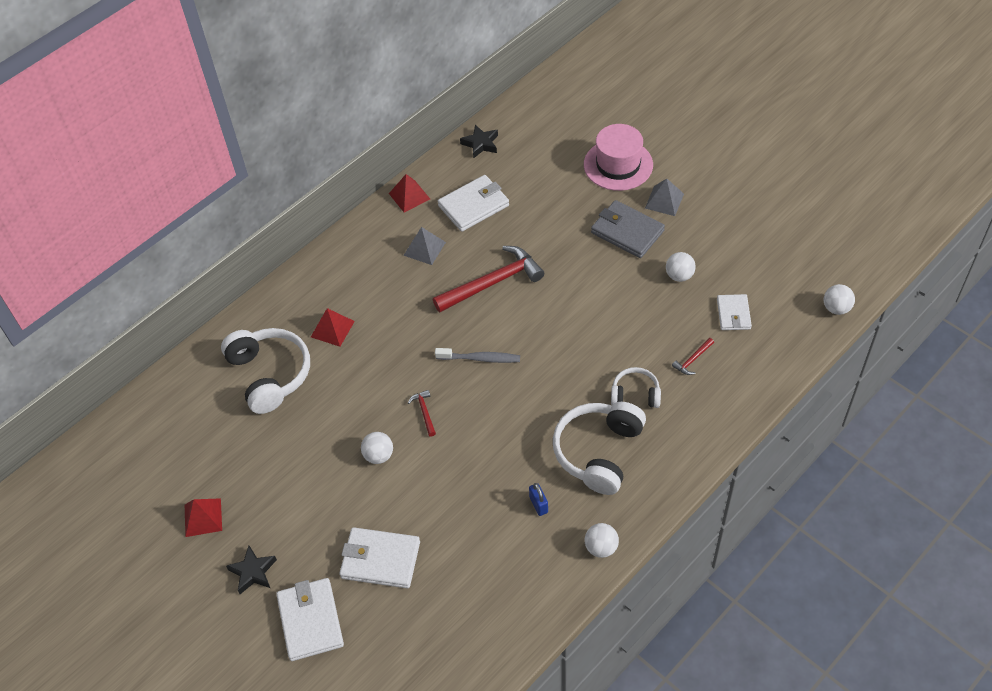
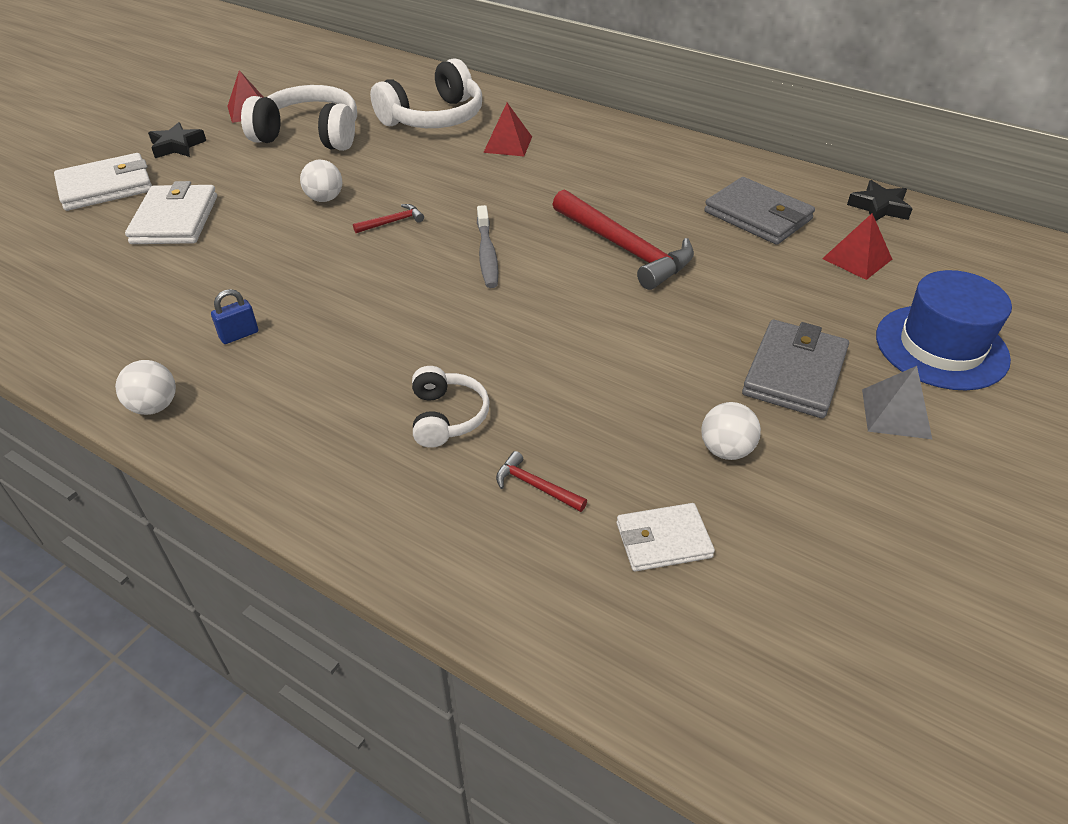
camera: 75 degrees right, 10 degrees down
red pyramid [389,174,430,213] -> red pyramid moved to [822,214,892,280]
grey pyramid [403,227,446,265] -> none
white wallet [438,175,509,232] -> grey wallet [704,177,815,245]
white headphones [553,402,646,495] -> white headphones moved to [241,85,357,151]
pink hat [584,124,653,191] -> blue hat [876,270,1012,390]
white ball [824,284,855,315] -> none

